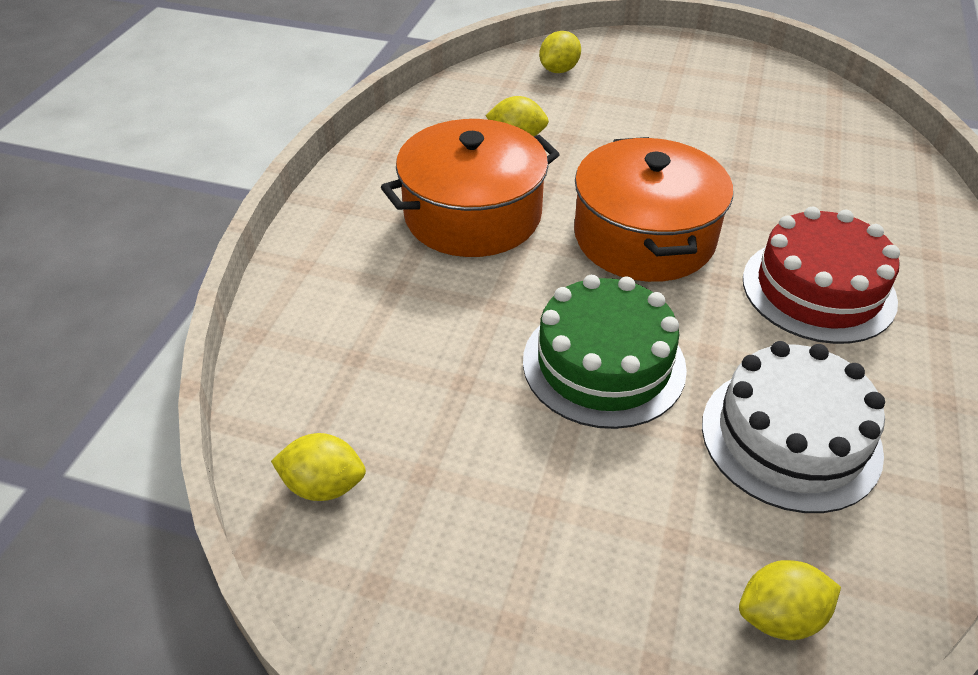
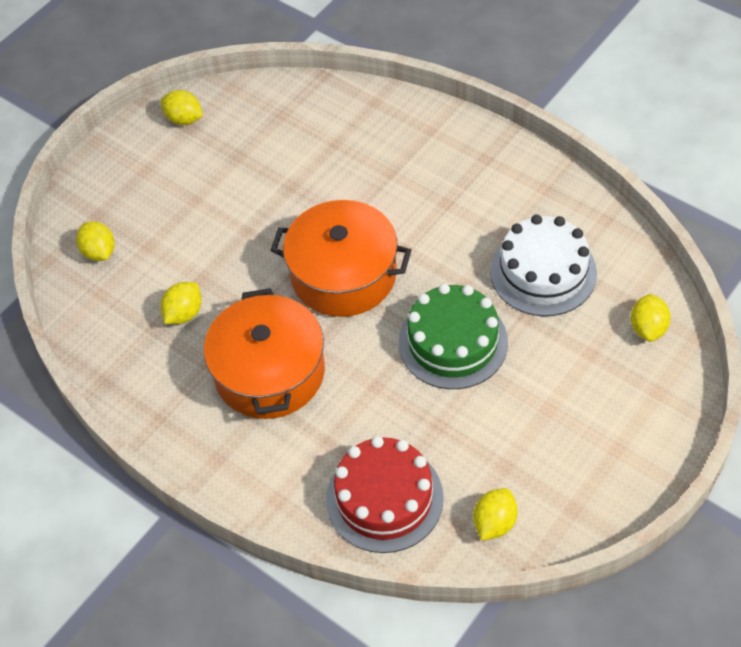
camera: 65 degrees left, 10 degrees up
red cake [743,206,900,344] -> red cake moved to [326,436,444,553]
none -> yellow lemon [161,90,203,125]

